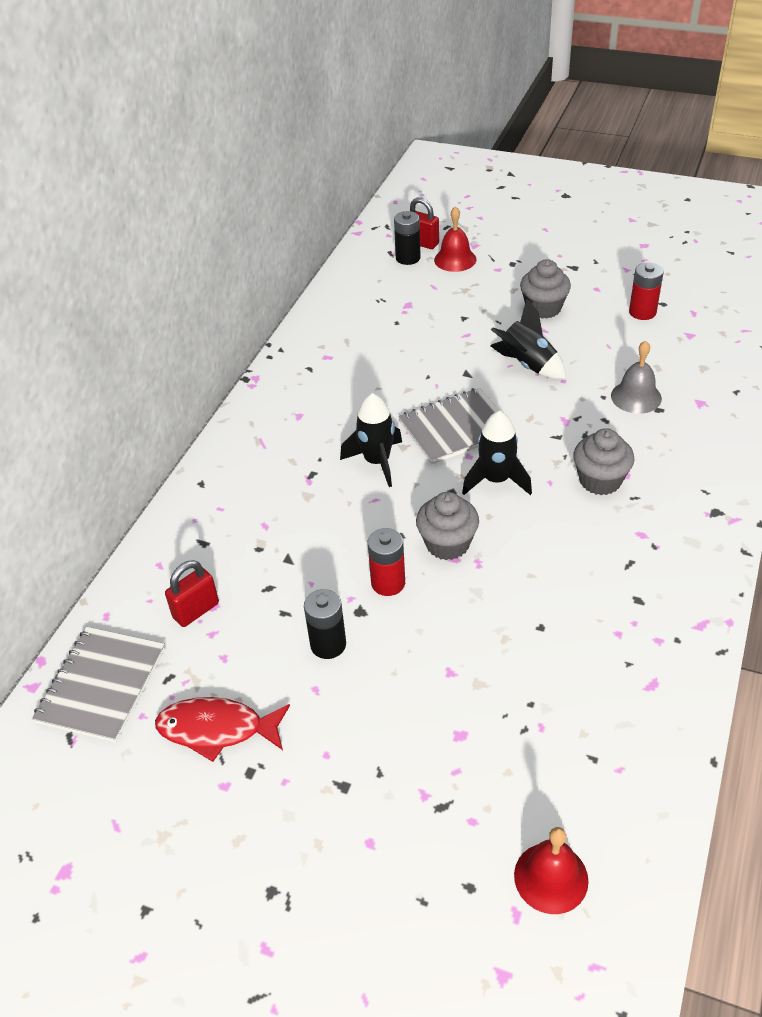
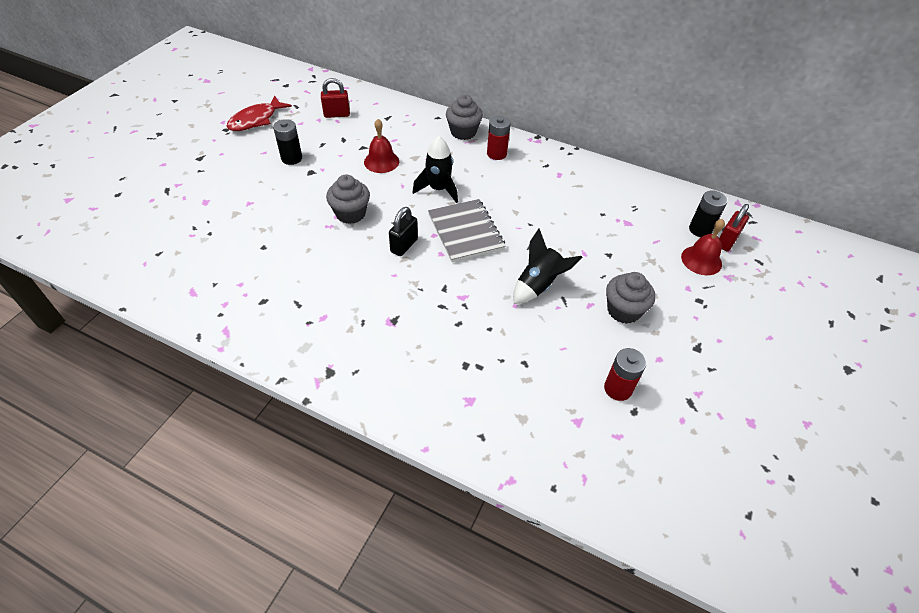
camera: 90 degrees right, 5 degrees up
grey notebook [32,627,165,742] -> none
red fish [155,697,290,762] -> red fish turned 150 degrees counterclockwise [226,96,292,131]
red padlock [165,560,219,627] -> red padlock turned 60 degrees counterclockwise [321,78,350,118]
red battery [368,528,405,596] -> red battery moved to [487,116,511,160]
black rocket [462,411,532,495] -> black padlock [389,207,418,256]
red bell [514,827,589,914] -> red bell moved to [364,119,399,173]
grey cupcake [573,428,635,495] -> grey cupcake moved to [446,95,483,140]
grey bell [611,341,662,414] -> none

